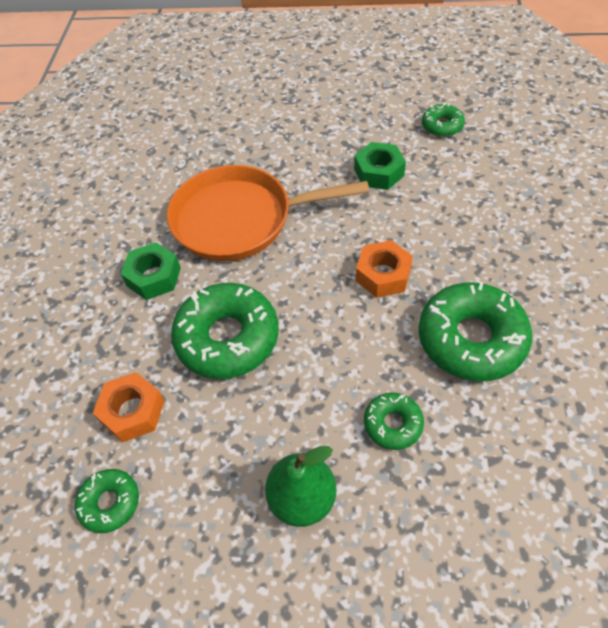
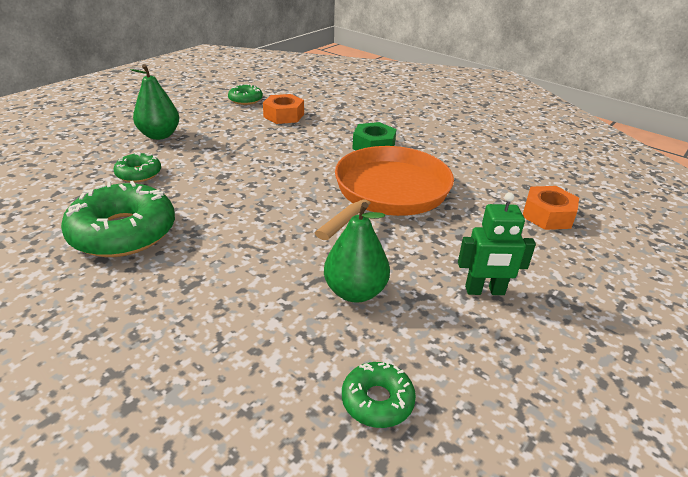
camera: 120 degrees right, 20 degrees down
green donut [171,283,279,379] -> none
green nut [354,142,406,190] -> green pear [324,202,390,303]
orange nut [356,240,413,298] -> orange nut moved to [523,186,579,230]
none -> green robot [458,192,536,295]

